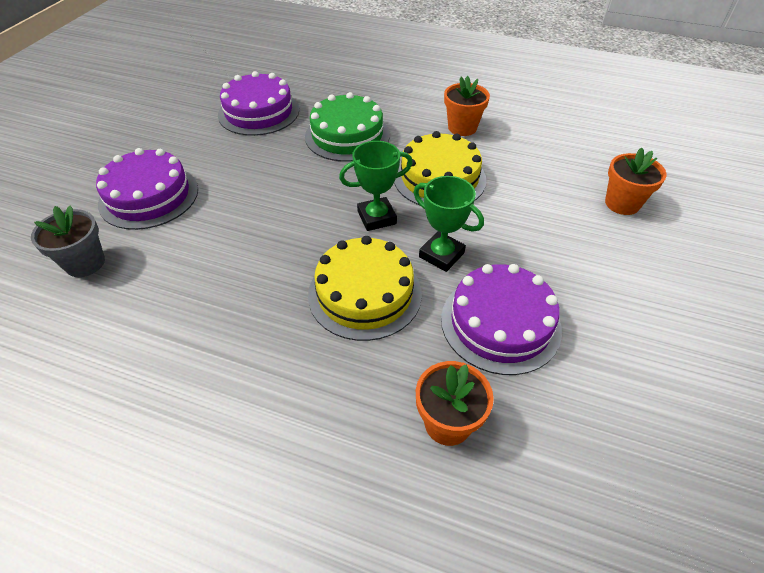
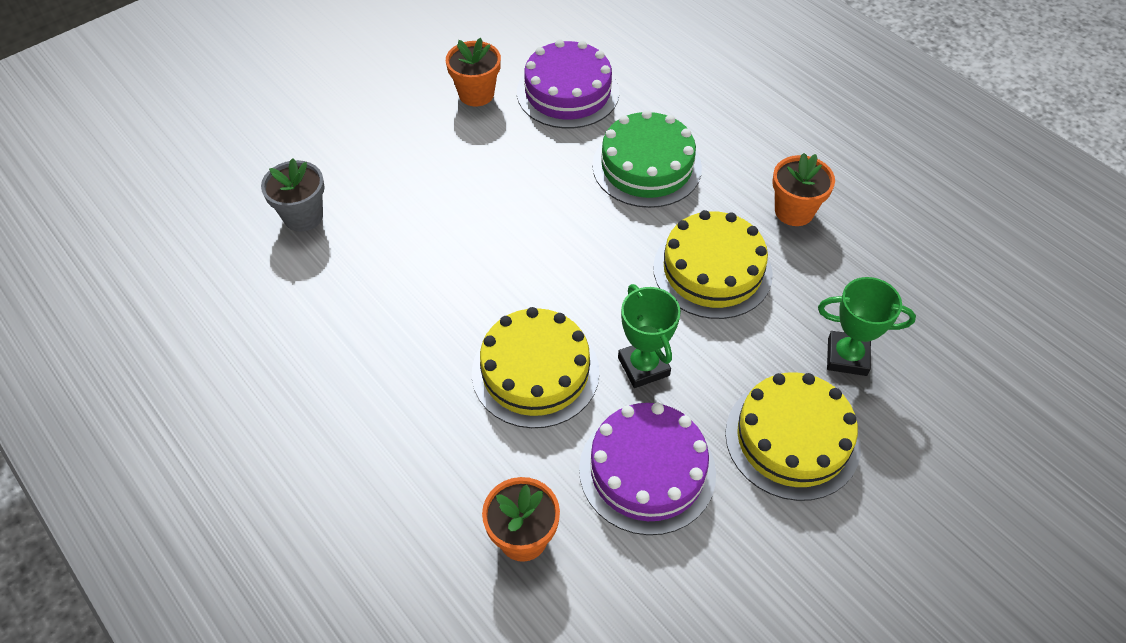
camera: 30 degrees right, 5 degrees up
purple cake [96,148,198,230] -> none
green trophy [339,141,413,231] -> green trophy moved to [818,277,916,376]
orange flower pot [605,148,667,215] -> orange flower pot moved to [446,38,501,106]
none -> yellow cake [725,372,861,501]

